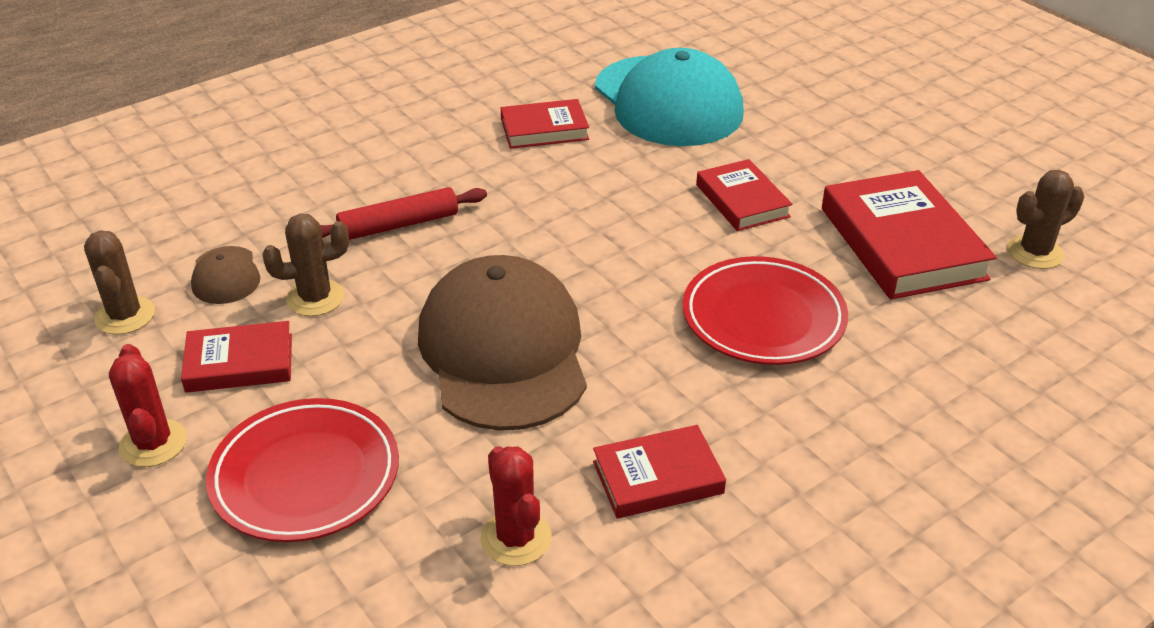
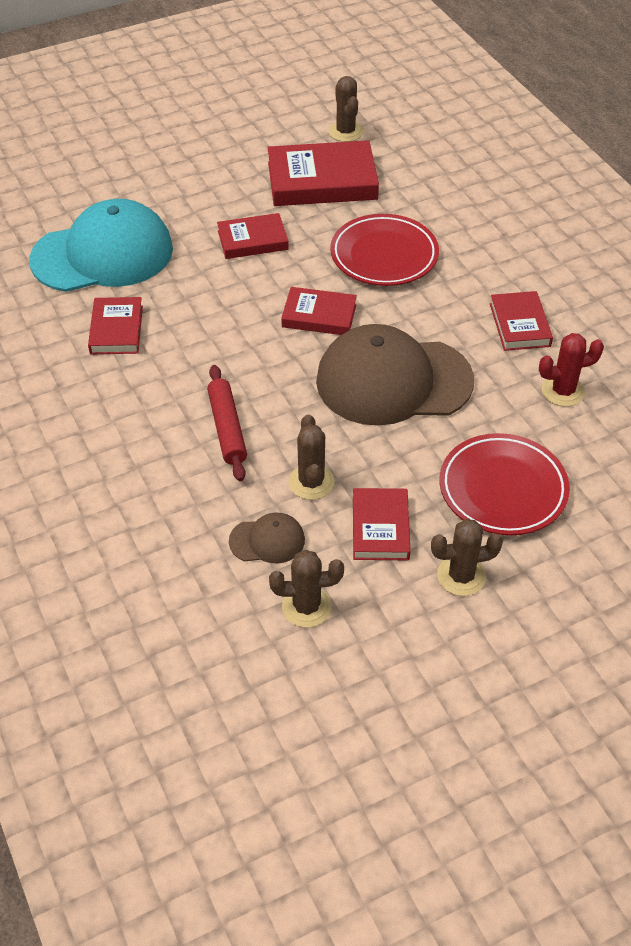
camera: 80 degrees left, 10 degrees up
red cactus [109,344,187,467] -> brown cactus [431,519,503,596]
none -> red book [281,287,357,335]

